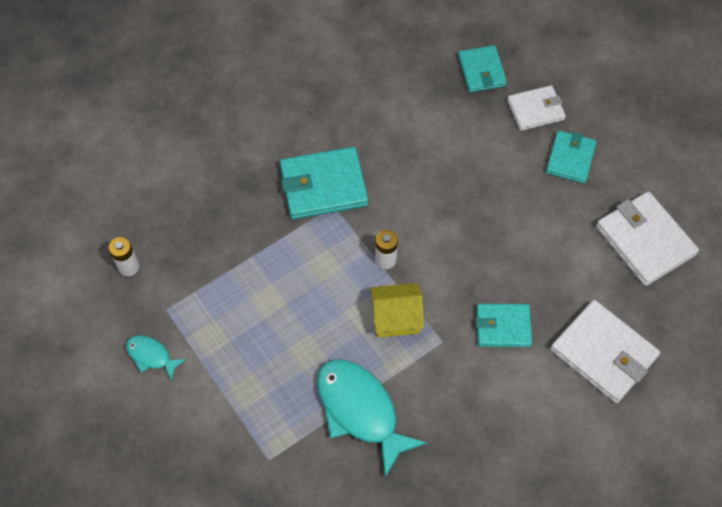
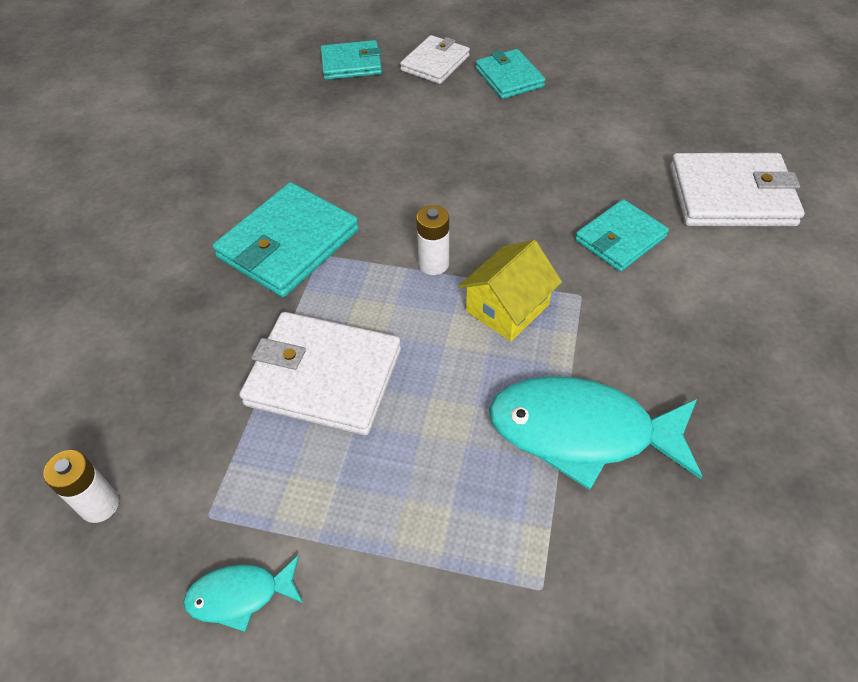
camera: 40 degrees left, 10 degrees down
turquoise wallet [458,45,507,92] -> turquoise wallet turned 45 degrees counterclockwise [321,40,382,80]
white wallet [596,191,699,286] -> white wallet moved to [239,312,401,435]

